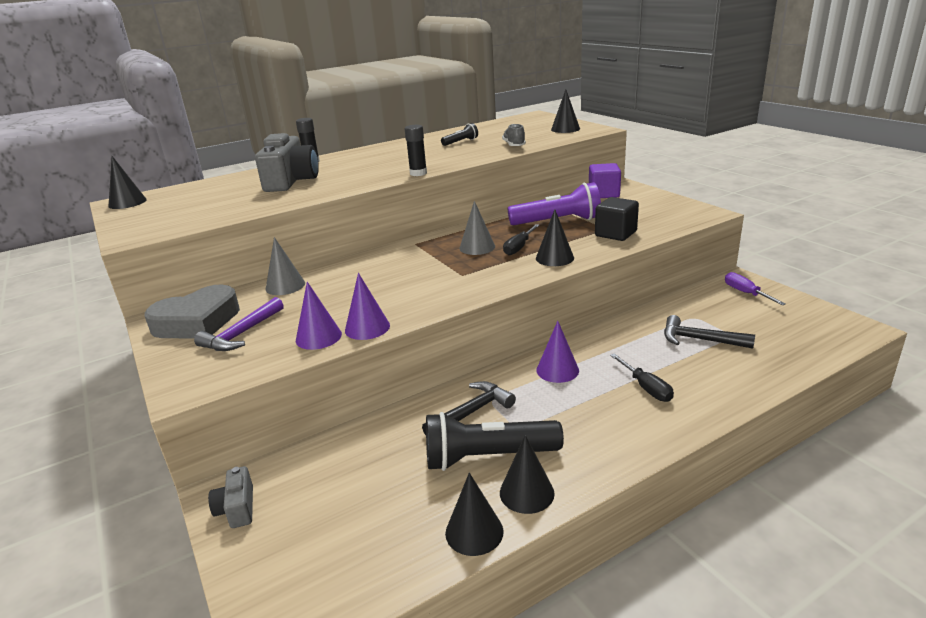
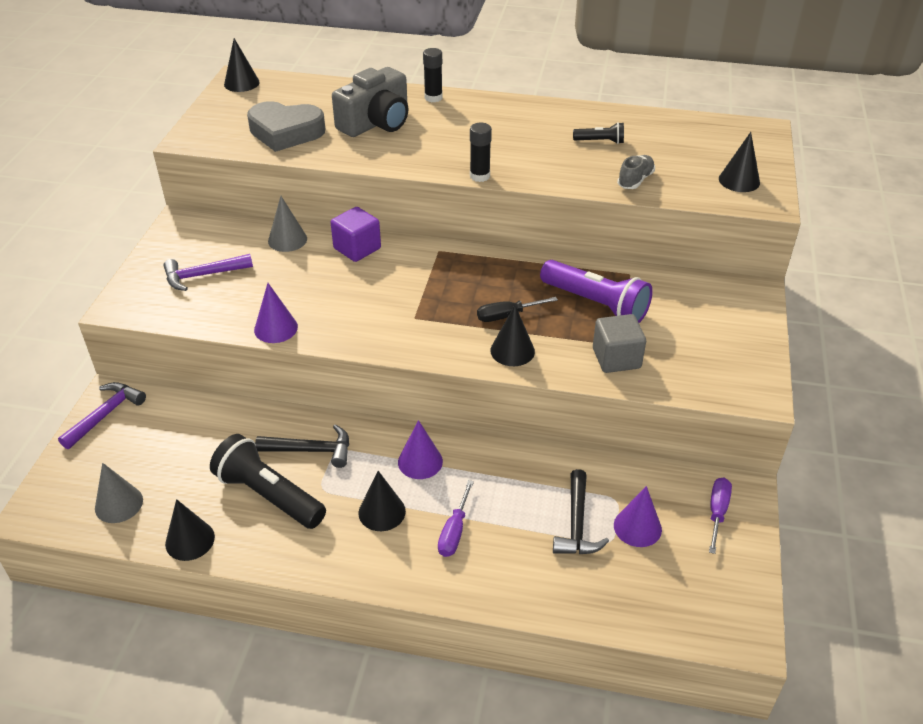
camera: 40 degrees right, 15 degrees up
grey heart [145,284,240,339] -> grey heart moved to [247,101,325,152]
grey camera [208,466,253,528] -> purple hammer [58,382,146,449]
purple cone [296,282,342,350] -> purple cone moved to [614,486,662,547]
grey cone [459,201,495,255] -> grey cone moved to [95,463,143,523]
black cone [500,435,555,514] -> black cone moved to [358,471,406,531]
purple cube [589,163,621,198] -> purple cube moved to [330,207,381,262]
black cube [595,197,639,241] -> grey cube [593,314,646,373]
black screwdriver [610,353,674,402] -> purple screwdriver [438,480,474,557]
black hammer [664,315,755,349] -> black hammer turned 150 degrees counterclockwise [553,469,609,554]

